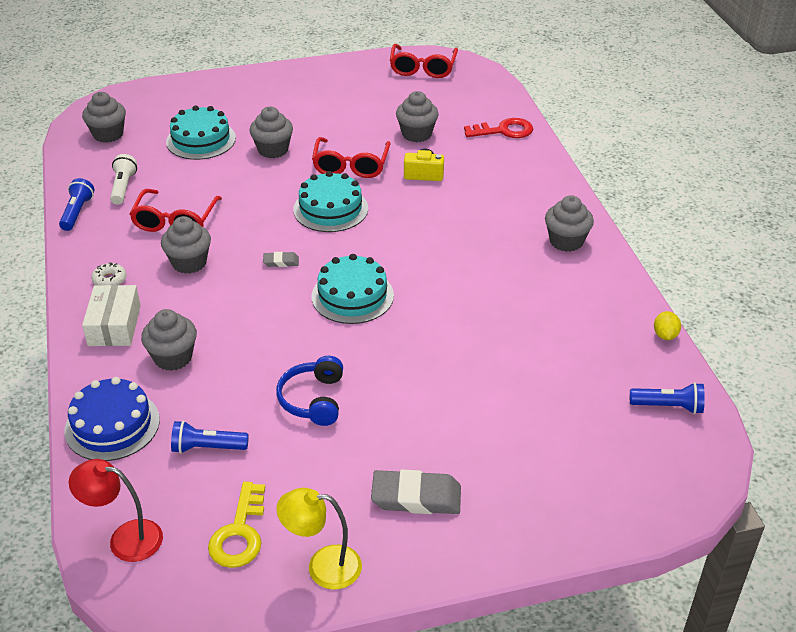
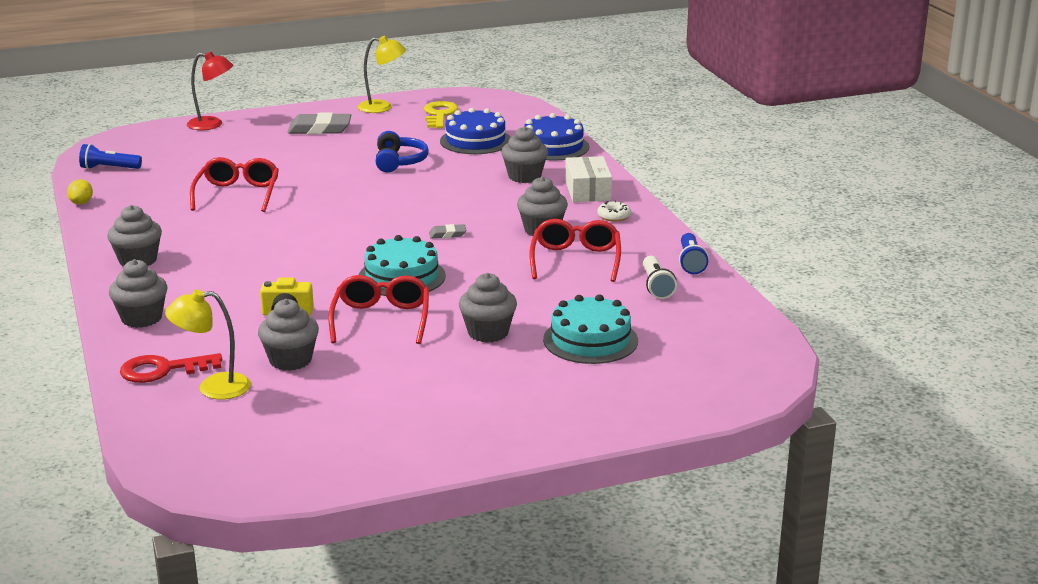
camera: 175 degrees right, 15 degrees down
red lamp [69,459,163,562] -> red lamp moved to [187,52,233,130]
grey cupcake [82,92,126,143] -> grey cupcake moved to [109,259,168,328]
blue flashlight [171,421,249,454] -> blue cake [440,108,511,154]
turquoise cake [311,254,394,324] -> none
red glasses [390,44,458,78] -> red glasses moved to [190,157,279,212]
none -> yellow lamp [165,289,251,400]

